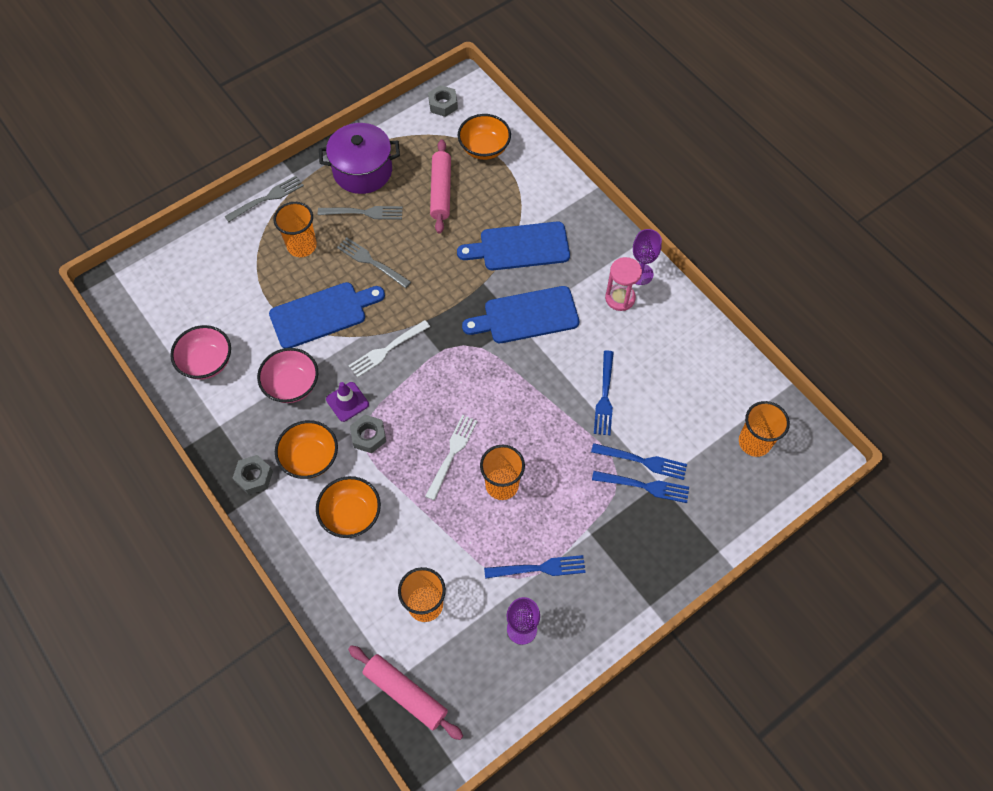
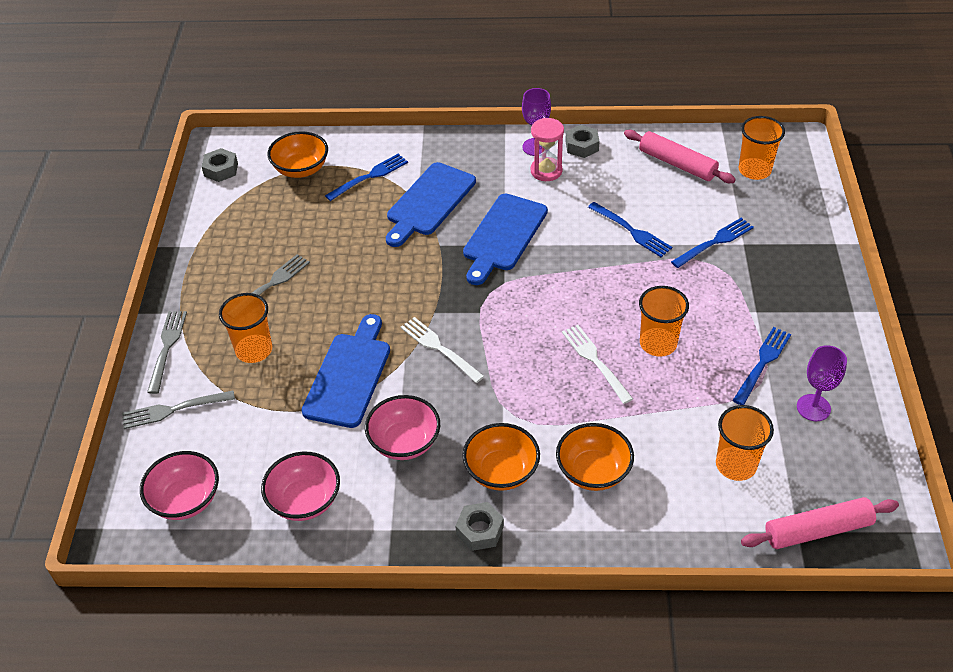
camera: 50 degrees left, 15 degrees down
purple pot [319,123,400,194] -> none
purple traffic cone [326,382,369,422] -> none
grey fork [337,237,411,288] -> grey fork moved to [122,390,235,429]
white fork [348,320,430,378] -> white fork turned 135 degrees clockwise [401,317,484,383]
grey nut [350,414,386,453] -> grey nut moved to [565,125,600,158]
pink rolling pin [430,140,451,234] -> pink rolling pin moved to [624,130,736,183]
blue fork [592,471,689,503] -> blue fork moved to [325,154,408,201]
none -> pink bowl [140,451,219,520]

